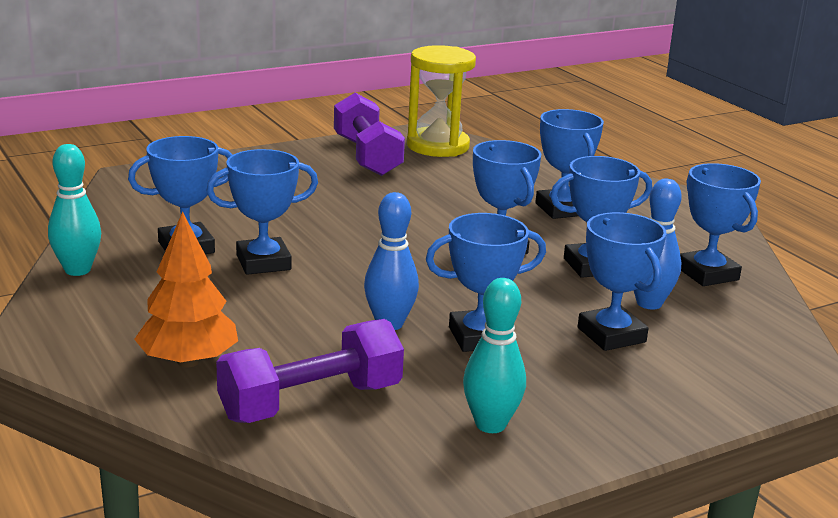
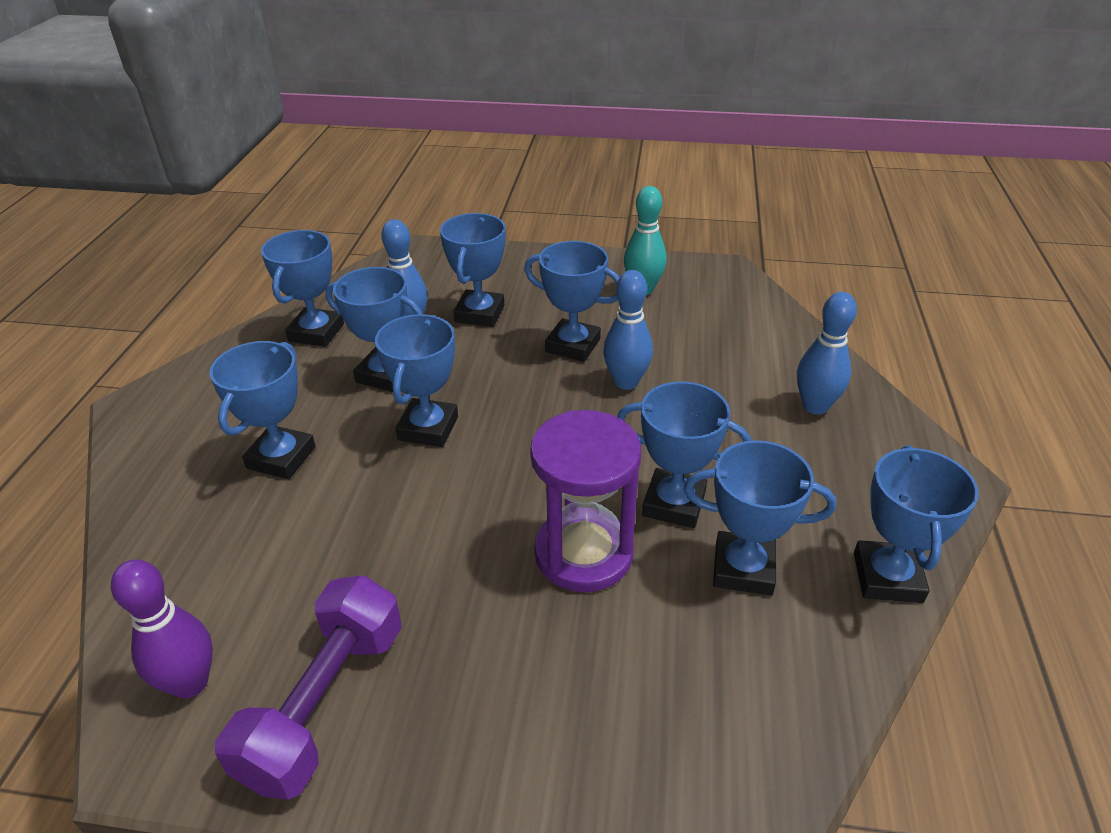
camera: 140 degrees left, 15 degrees up
turquoise bowling pin [48,144,101,276] -> blue trophy [854,445,979,603]
orange tree [134,211,238,367] -> blue bowling pin [797,292,857,415]
purple dumbbell [216,319,404,423] -> none
yellow hourglass [407,45,476,157] -> purple bowling pin [111,560,213,699]
none -> purple hourglass [530,410,641,592]

